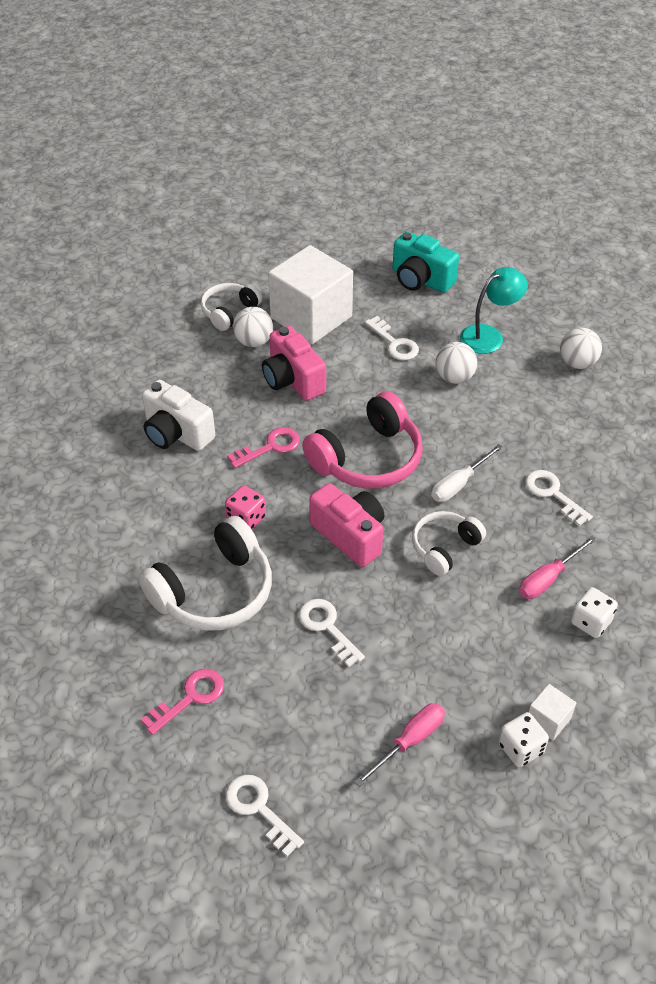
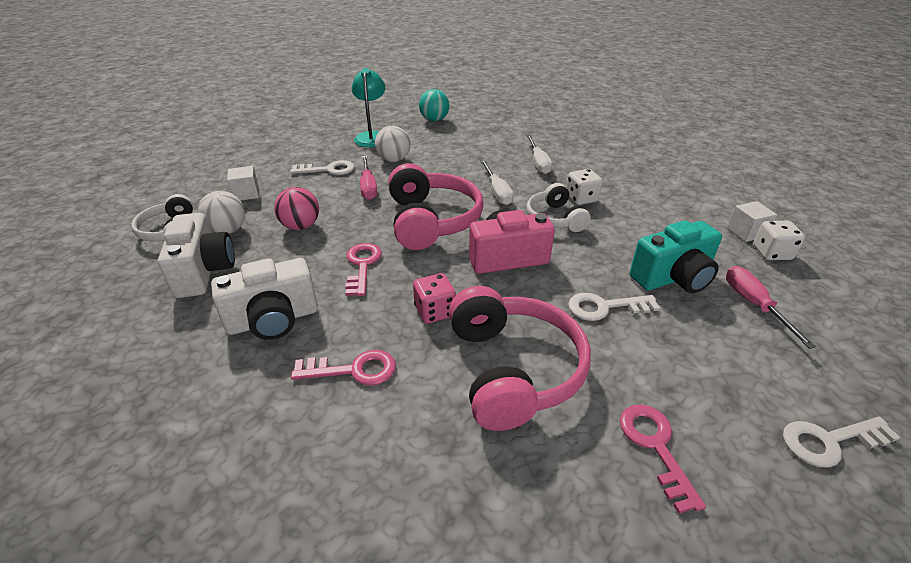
camera: 60 degrees left, 10 degrees down
white headphones [139,516,272,631] -> pink headphones [449,286,591,431]
pink camera [262,326,326,401] -> pink ball [274,187,319,230]
white cube [268,245,353,344] -> white cube [227,166,259,201], size x0.41
turquoise camera [393,231,459,293] -> turquoise camera moved to [630,220,722,293]
pink screwdriver [519,536,596,599] -> pink screwdriver moved to [360,156,377,200]
white key [525,470,593,526] -> white screwdriver [526,135,552,174]
white ball [560,328,602,369] -> turquoise ball [419,89,449,121]
white dice [571,587,618,638] -> white dice moved to [566,169,603,205]
none -> white camera [158,213,235,298]
none -> pink key [291,350,396,386]

